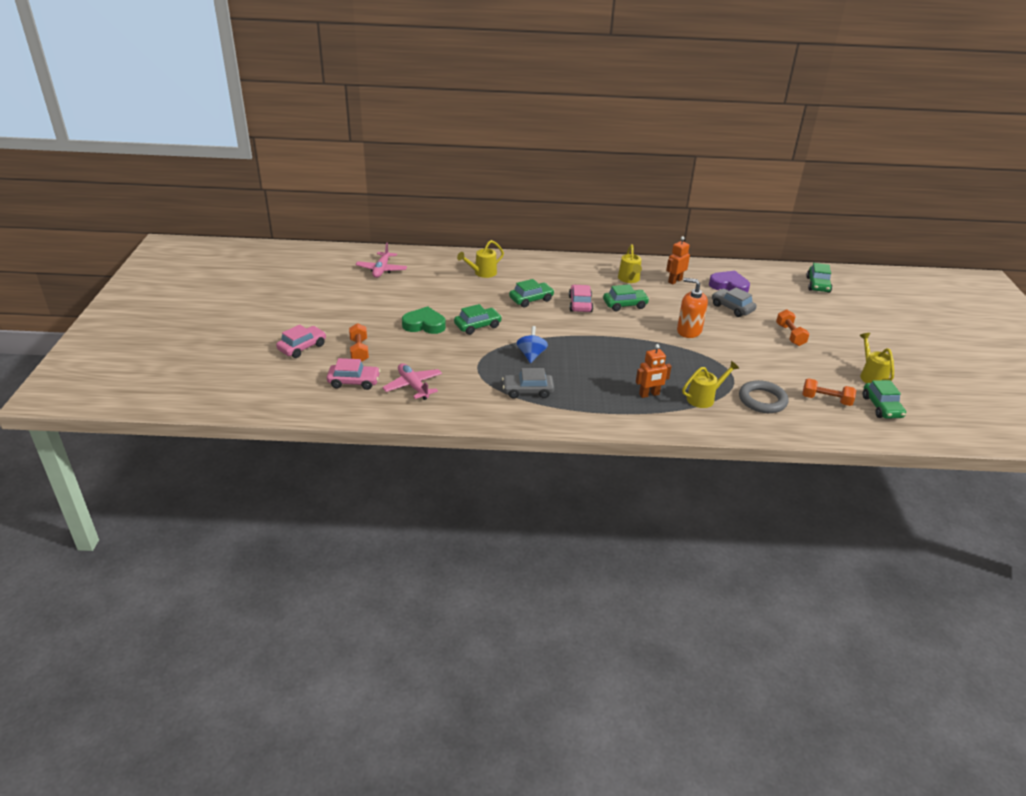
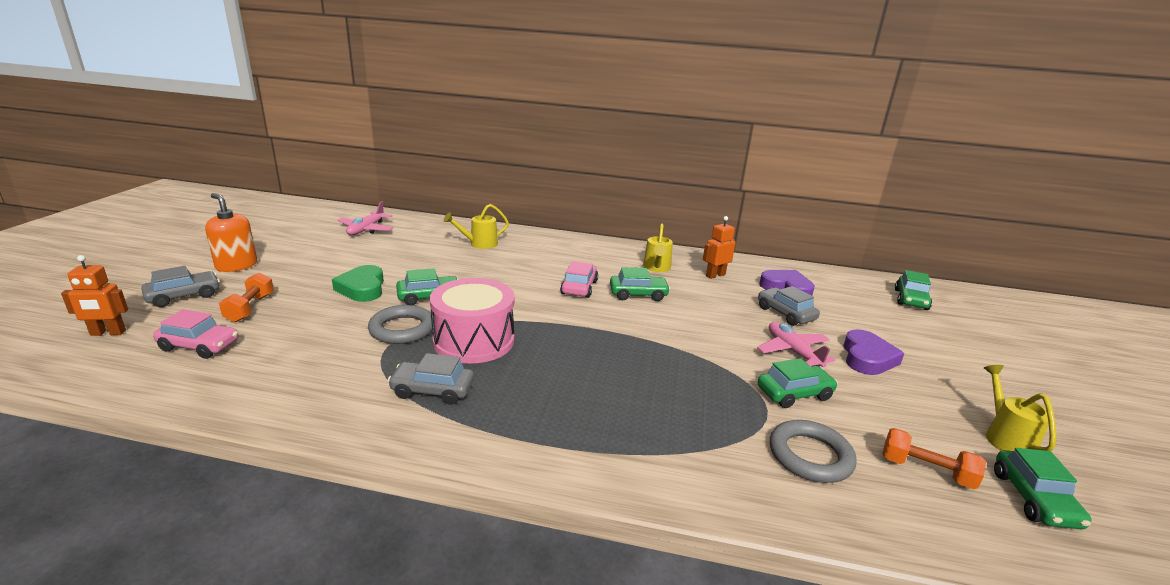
camera: 10 degrees right, 10 degrees down
pink car [276,325,326,358] -> grey car [141,266,220,307]
pink plane [382,363,442,400] -> pink plane moved to [757,322,836,368]
green heart [402,306,446,334] -> green heart turned 120 degrees counterclockwise [332,265,384,302]
green car [509,279,554,308] -> green car moved to [758,358,838,408]
blue spinning top [517,326,548,363] -> pink drum [430,278,515,364]
orange robot [636,344,672,398] -> orange robot moved to [61,255,128,336]
orange soap dispenser [677,278,708,338] -> orange soap dispenser moved to [205,193,257,272]
yellow watering can [682,361,739,408] -> none
orange dumbbell [776,309,809,346] -> purple heart [843,329,904,375]
none -> grey ring [368,305,435,344]

